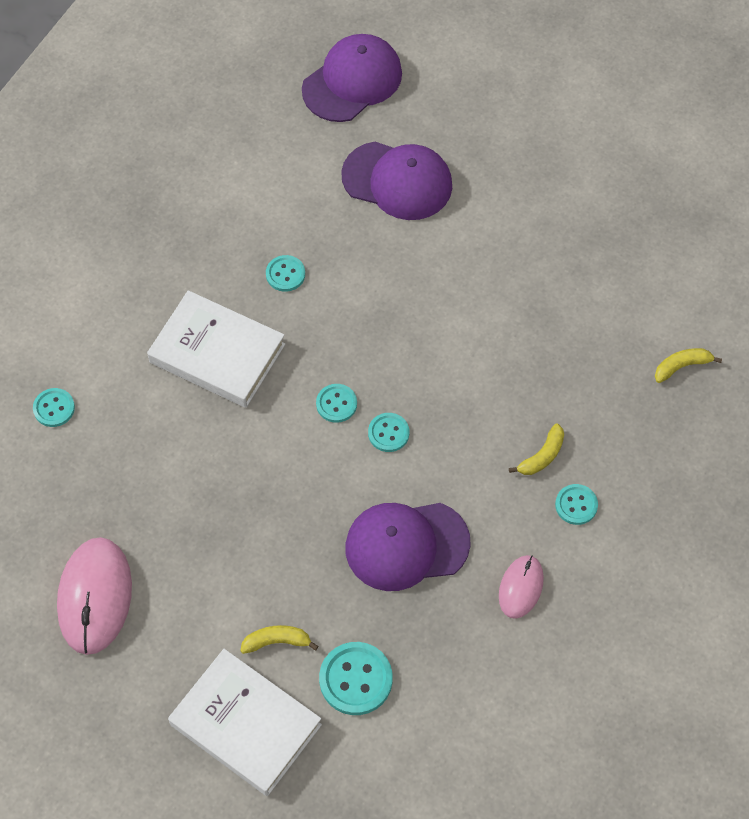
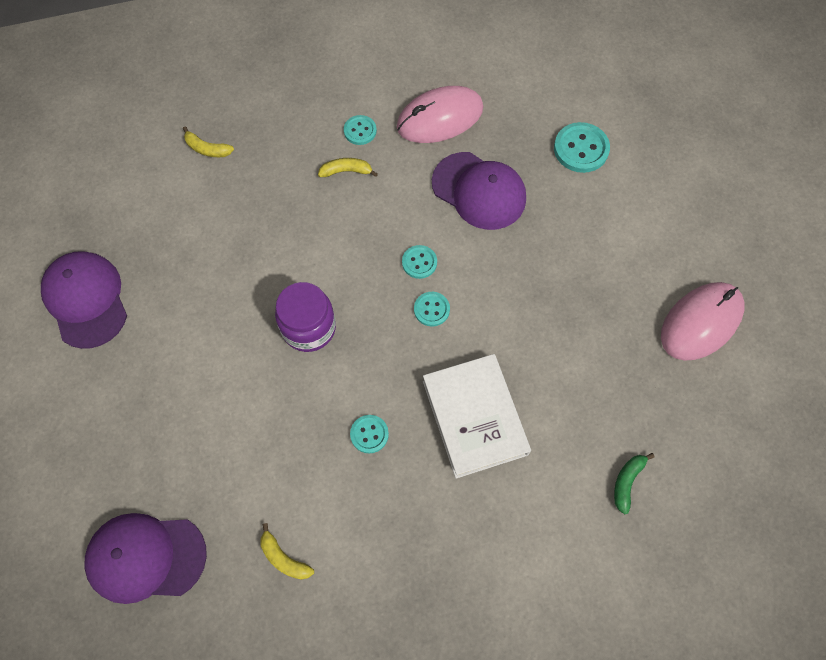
camera: 135 degrees left, 5 degrees up
turquoise button [33,388,75,427] -> green banana [614,453,655,515]
white book [168,649,322,796] -> none
yellow banana [240,625,318,654] -> yellow banana moved to [261,523,314,580]
purple cap [341,142,452,220] -> purple cap moved to [41,251,127,349]
pink mouse [499,555,544,619] -> pink mouse [397,86,483,143], size x1.77
none -> purple jar [275,282,336,352]

